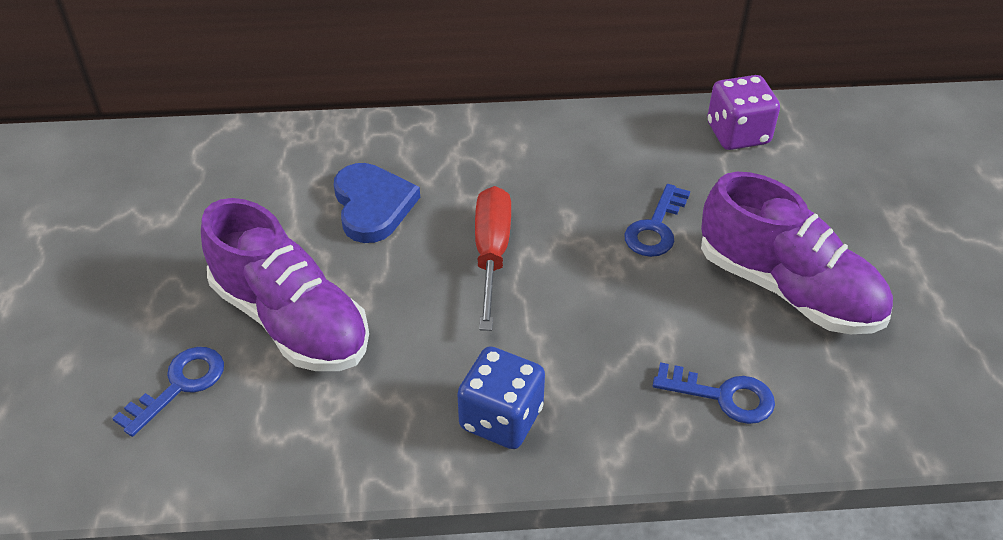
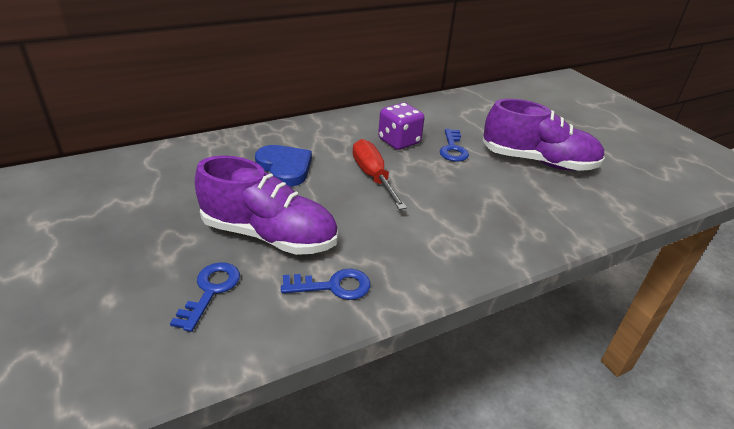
camera: 25 degrees left, 10 degrees down
blue dice [457,346,545,449] -> none
blue key [653,362,775,424] -> blue key moved to [281,269,370,300]
purple dice [707,75,780,150] -> purple dice moved to [378,103,425,150]

